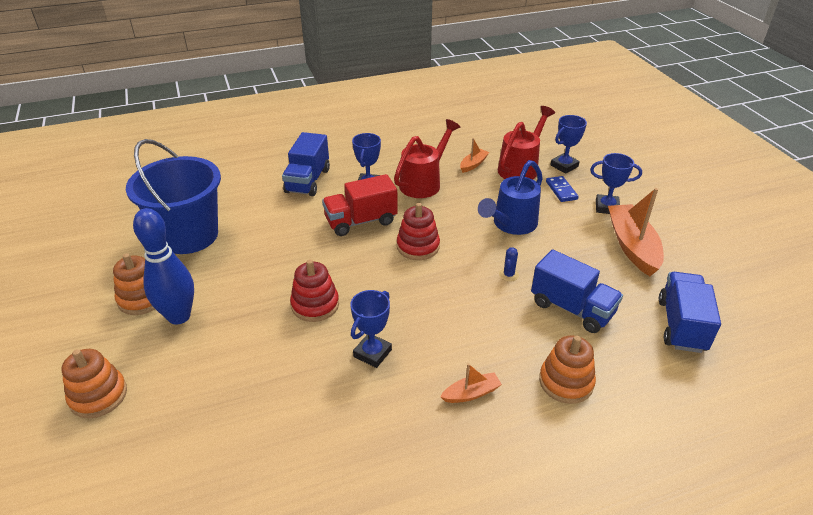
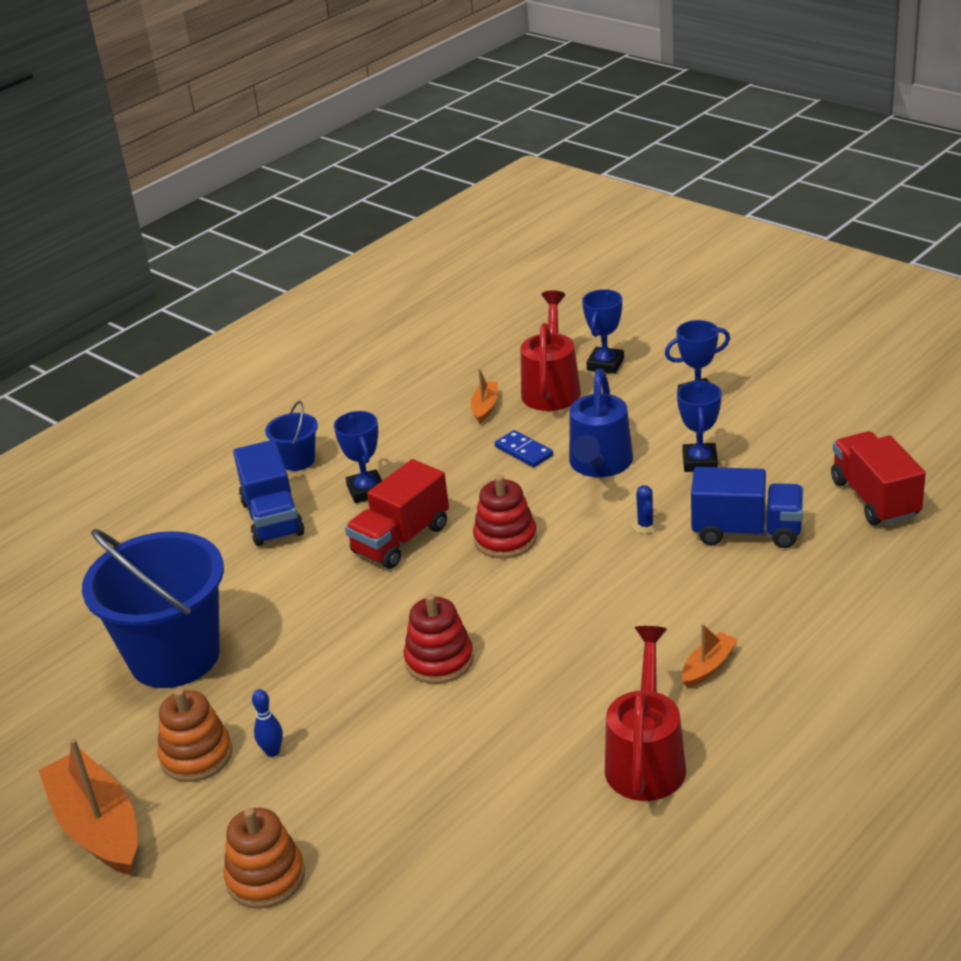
camera: 25 degrees left, 5 degrees down
blue bowling pin [133,208,194,325] -> blue bowling pin [252,689,283,757], size x0.42
blue trophy [350,290,392,368] -> blue trophy moved to [677,381,722,472]
red watering can [394,119,460,198] -> red watering can moved to [605,626,686,801]
orange stacking toy [539,335,596,404] -> none
blue domino [546,176,579,202] -> blue domino moved to [495,430,553,467]
orange boat [608,188,664,276] -> orange boat moved to [38,738,138,875]
blue truck [659,272,721,353] -> red truck [831,431,926,525]
none -> blue bucket [265,401,318,471]

